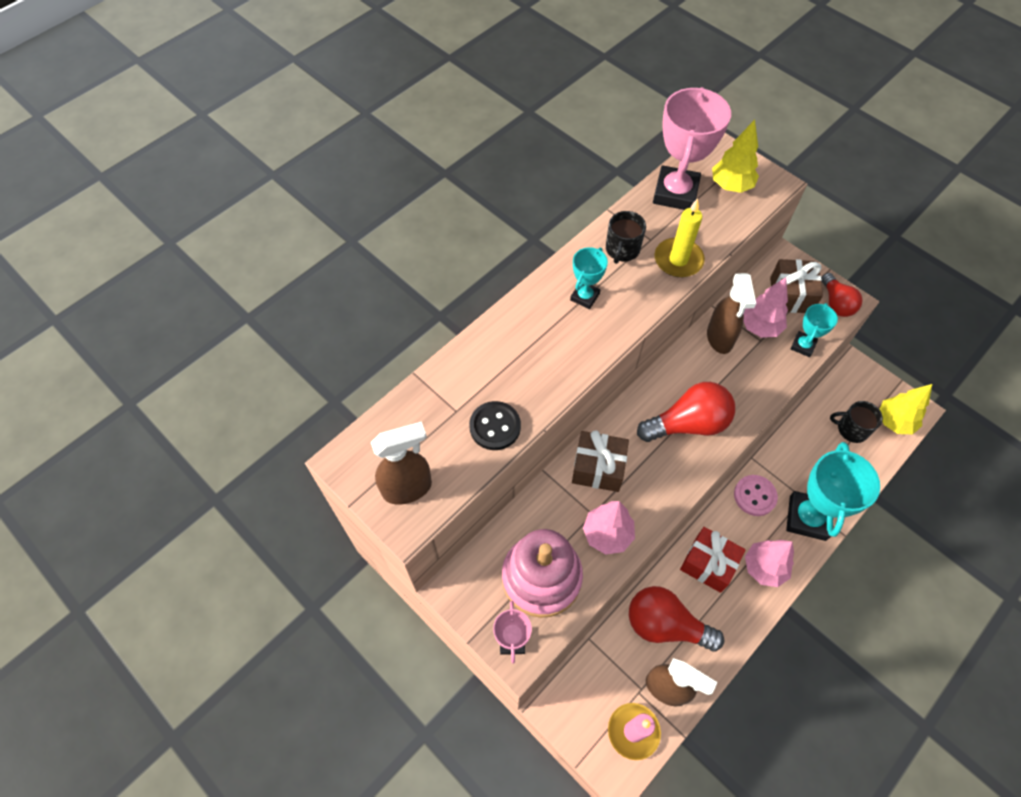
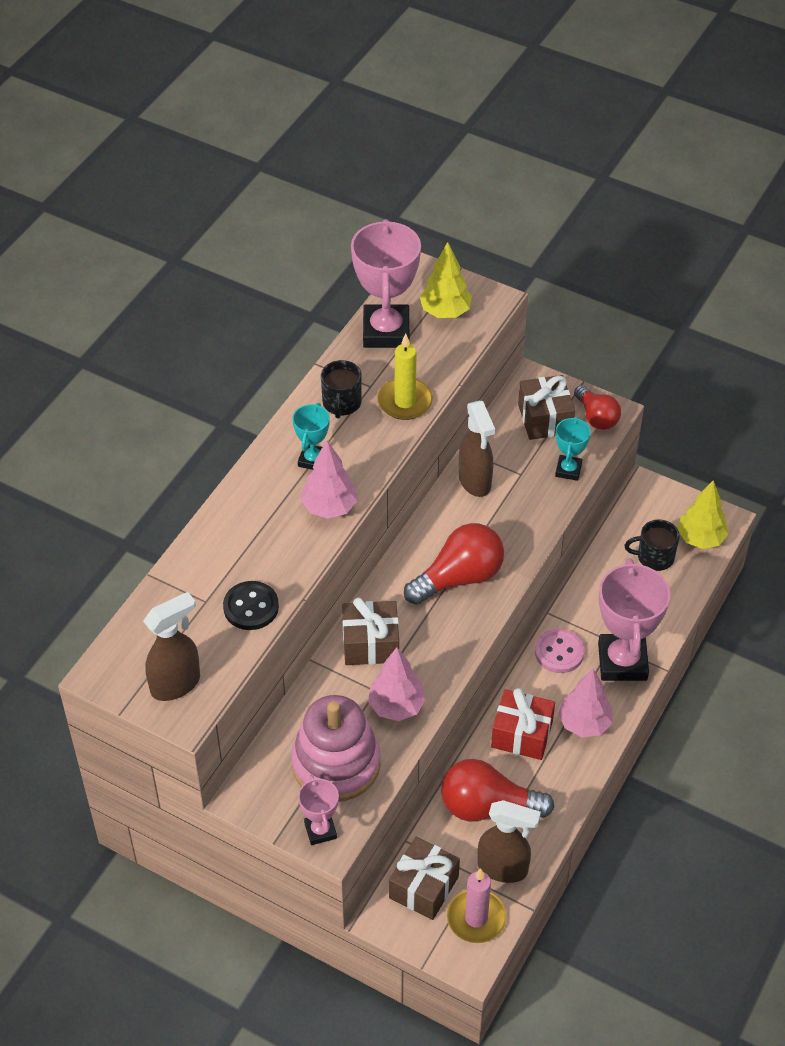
camera: 15 degrees left, 10 degrees down
pink tree [743,277,788,338] -> pink tree moved to [301,440,358,519]
turquoise trophy [786,442,880,541] -> pink trophy [598,558,670,681]
none -> brown gift [389,837,460,920]

